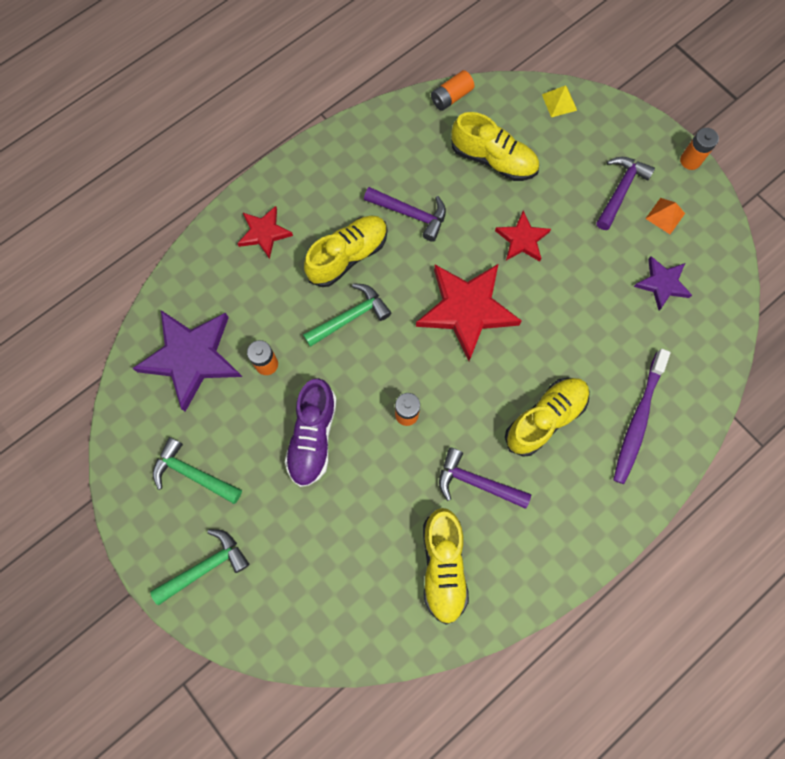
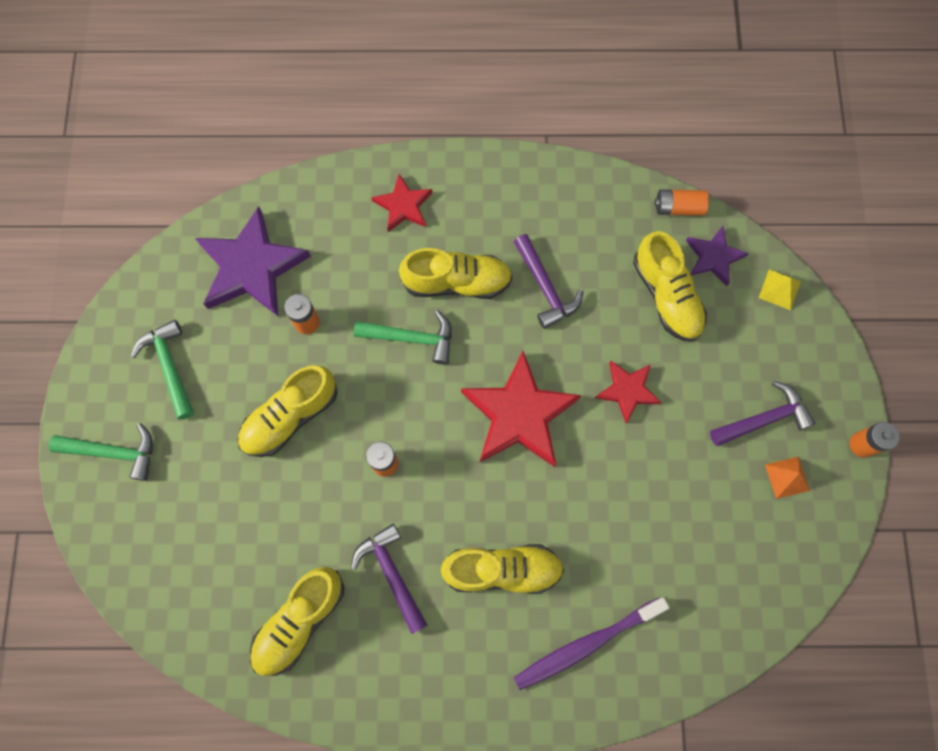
camera: 40 degrees right, 0 degrees up
purple shoe [285,378,337,487] -> yellow shoe [237,365,338,457]
purple star [634,256,692,310] -> purple star moved to [686,226,749,286]

